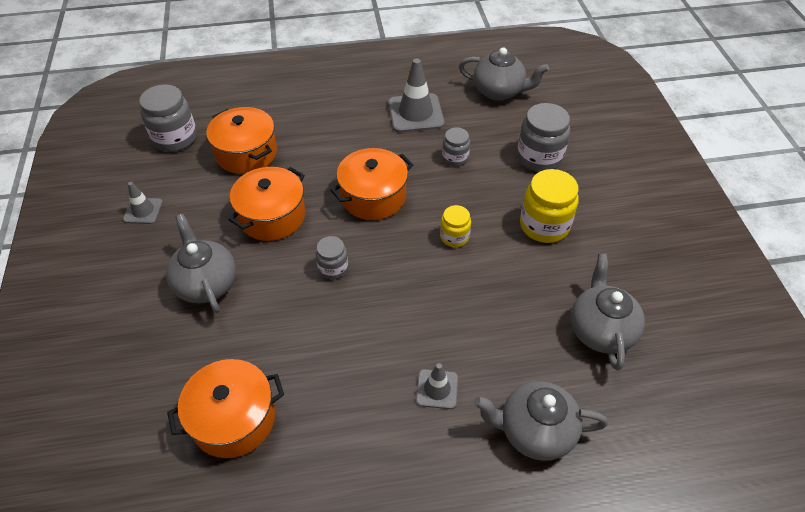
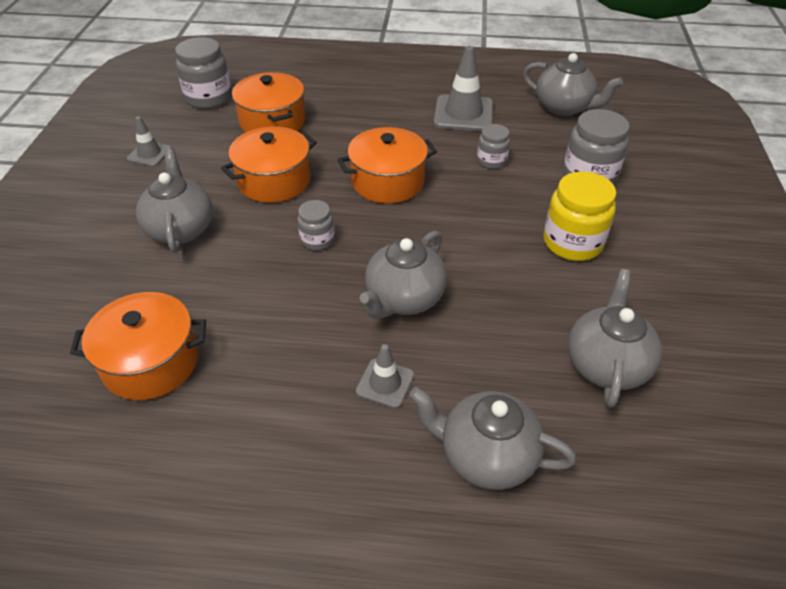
camera: 15 degrees right, 5 degrees down
yellow jar [440,205,471,247] -> none
none -> grey teapot [360,231,447,319]

